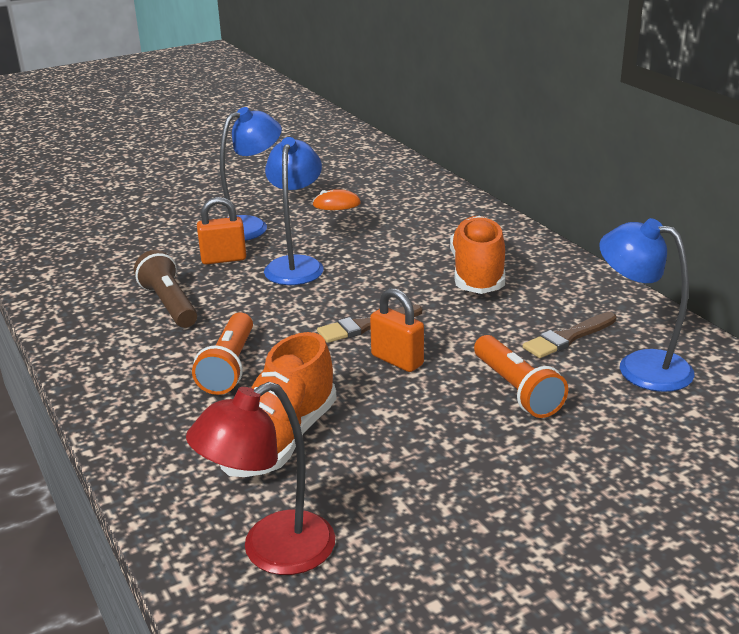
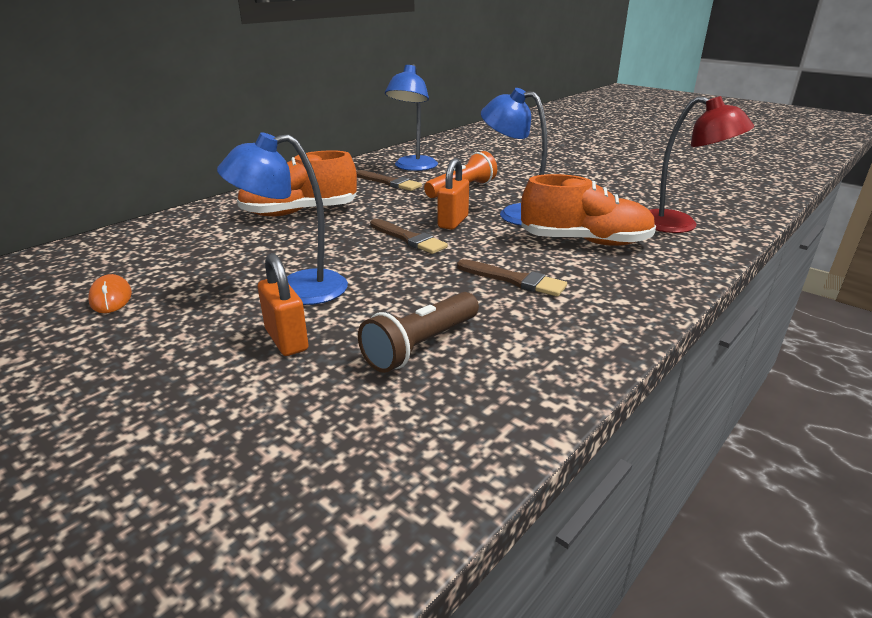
camera: 110 degrees left, 0 degrees up
orange flashlight [192,312,253,395] -> brown brush [457,259,567,297]
blue lamp [220,107,282,241] -> blue lamp moved to [481,88,548,225]

